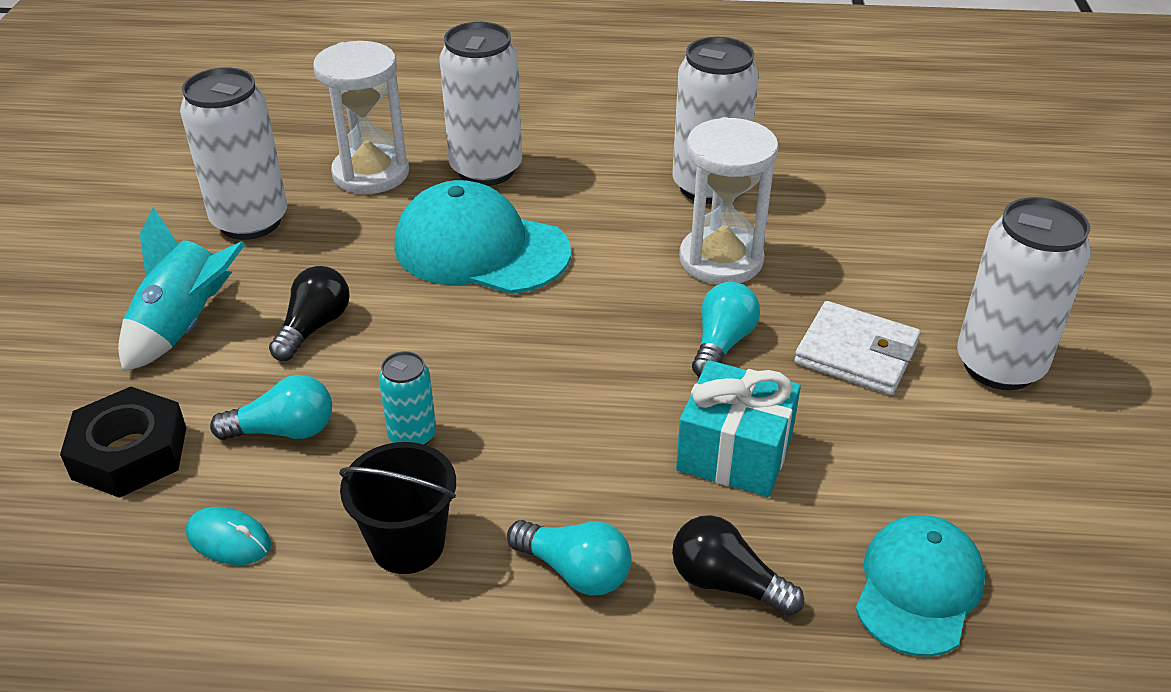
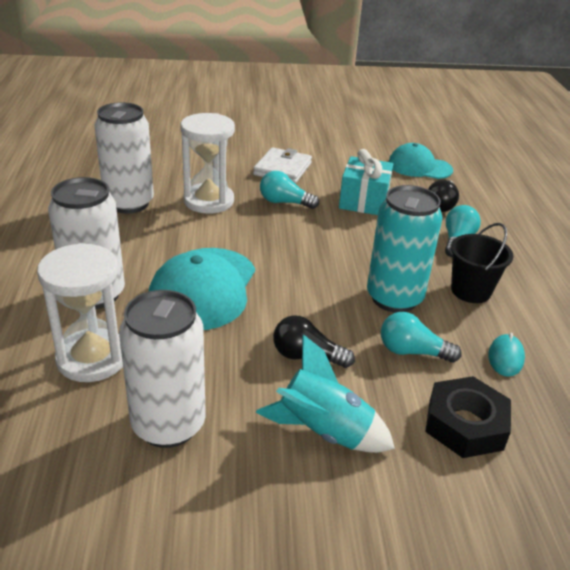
camera: 100 degrees left, 5 degrees down
turquoise light bulb [210,375,332,440] -> turquoise light bulb turned 60 degrees counterclockwise [381,312,462,363]
turquoise can [378,351,436,445] -> turquoise can [367,185,443,313], size x1.97
white can [957,197,1091,390] -> none

